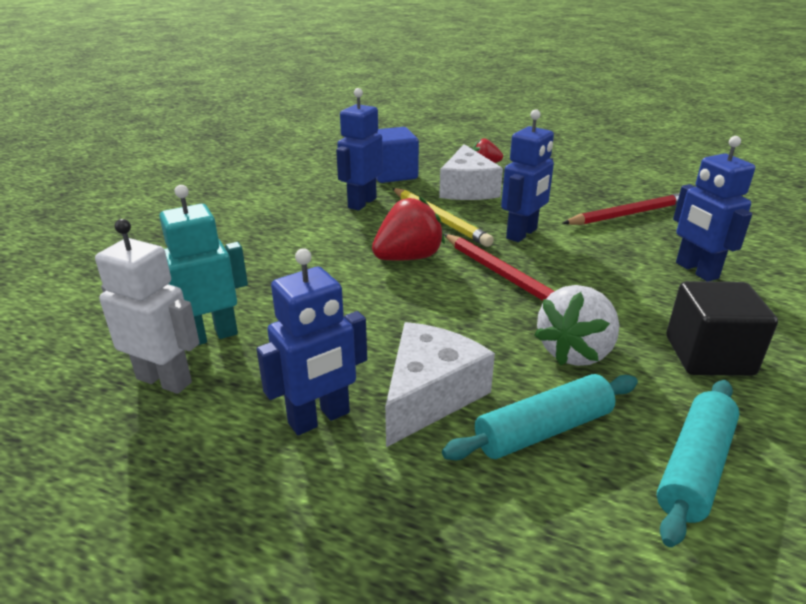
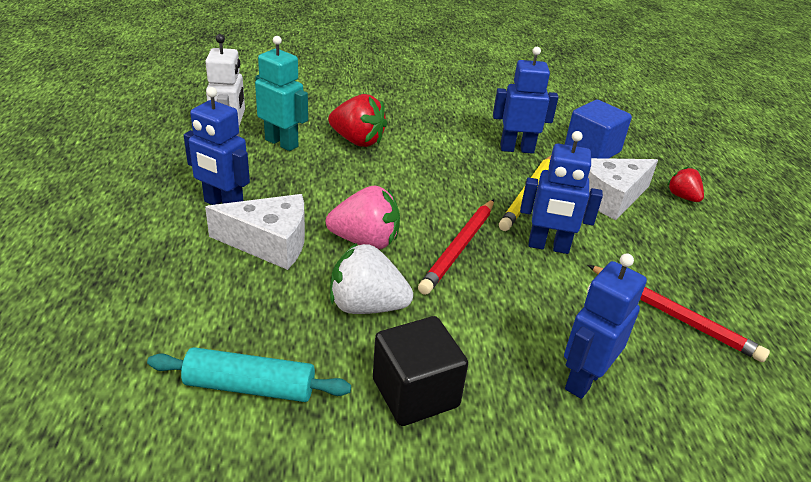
camera: 60 degrees right, 5 degrees up
red strawberry [372,196,445,261] -> red strawberry moved to [328,94,387,147]
turquoise rolling pin [442,374,638,460] -> none
none -> pink strawberry [326,185,400,249]

